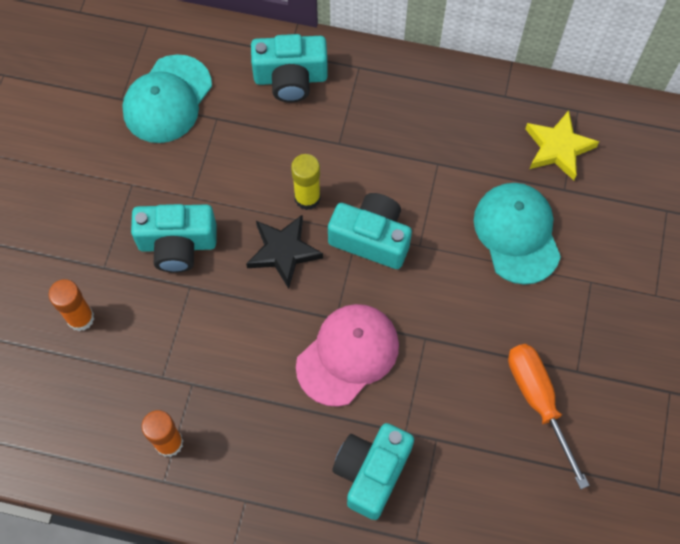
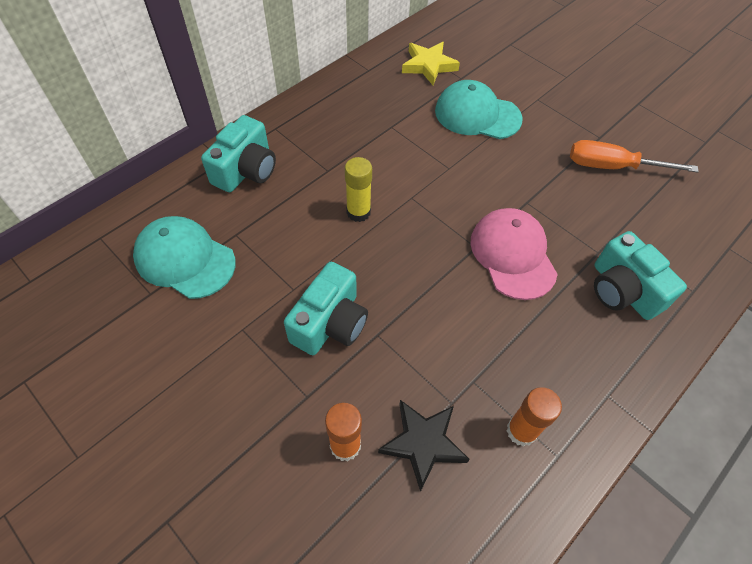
camera: 60 degrees left, 10 degrees down
turquoise cap [122,54,212,143] -> turquoise cap turned 150 degrees clockwise [133,216,236,299]
black star [246,214,323,289] -> black star moved to [378,400,470,492]
turquoise camera [328,193,412,269] -> none

